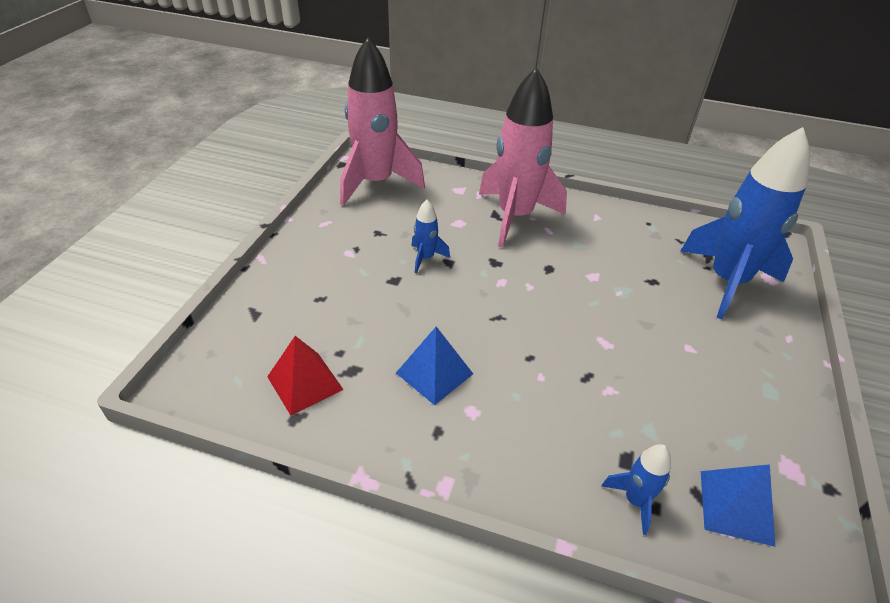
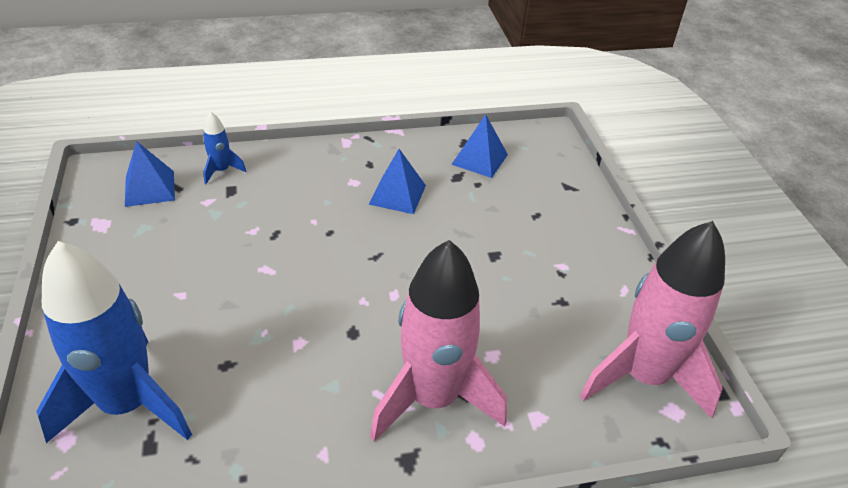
camera: 150 degrees right, 0 degrees up
red pyramid [267,336,344,415] -> blue pyramid [451,114,508,178]
blue rocket [412,200,450,273] -> none

